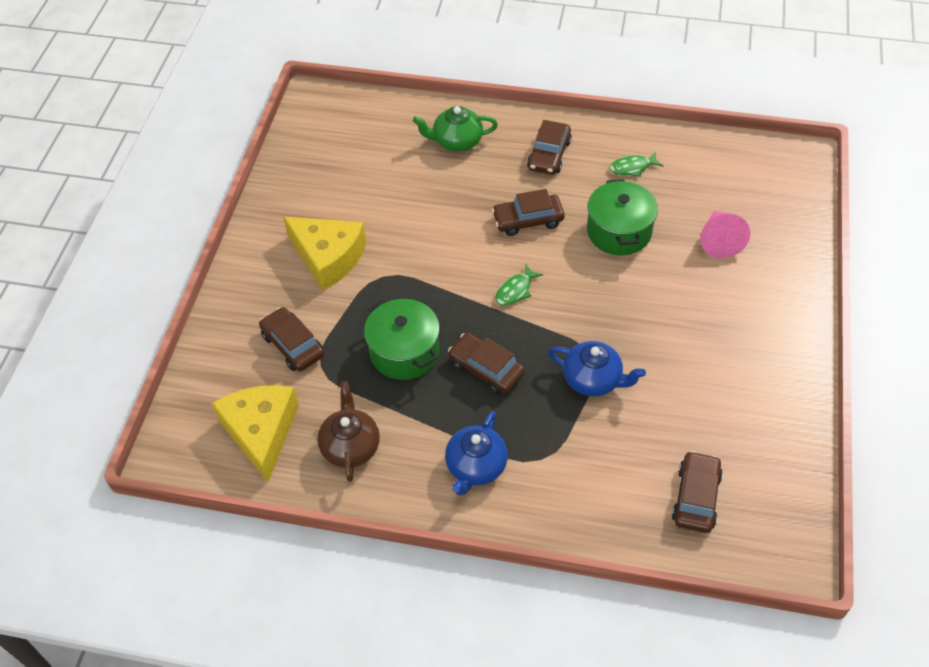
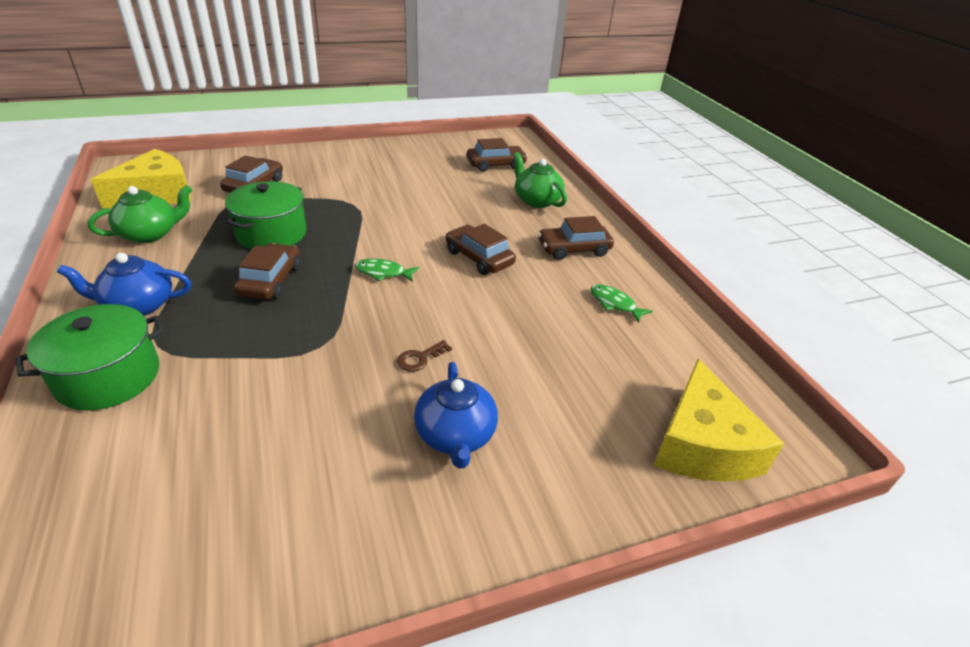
camera: 55 degrees right, 15 degrees down
yellow cheese [283,217,366,291] -> yellow cheese moved to [654,359,784,482]
brown teapot [318,381,380,482] -> green teapot [88,185,192,243]
blue teapot [548,341,646,396] -> blue teapot moved to [414,362,498,469]
green pot [587,179,658,255] -> green pot moved to [15,304,164,411]
brown car [672,451,723,533] -> brown car moved to [467,138,528,172]
pink cone [700,211,750,258] -> none
none -> brown key [397,340,452,372]

